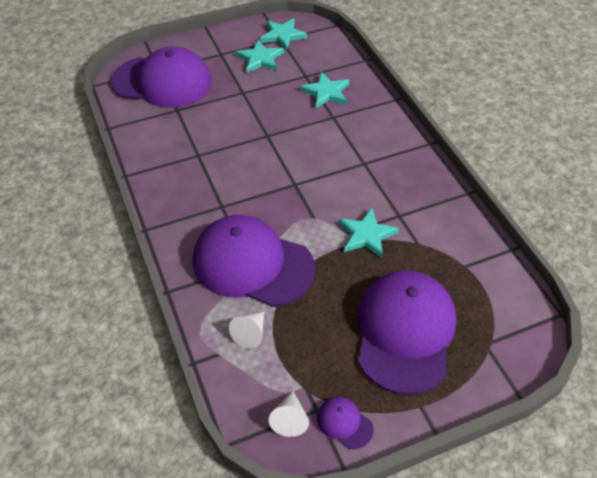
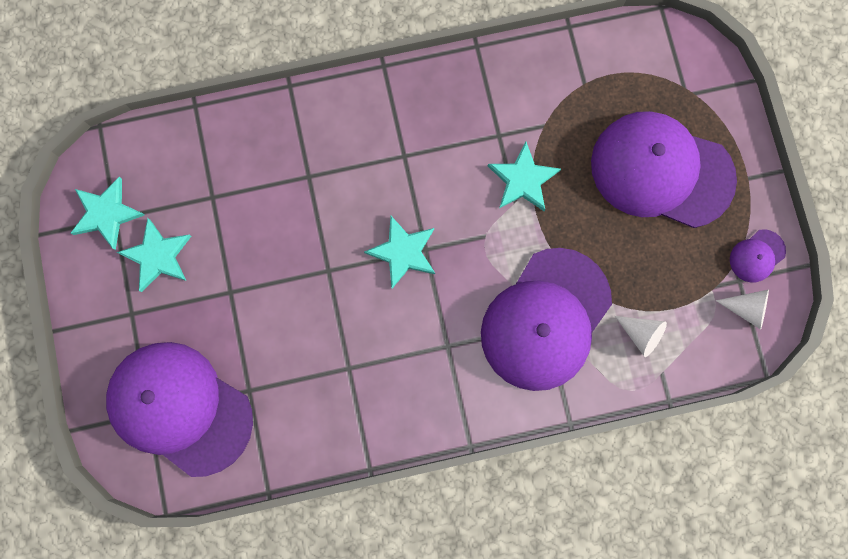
camera: 80 degrees left, 30 degrees up
purple cap [111,47,212,108] -> purple cap turned 75 degrees counterclockwise [106,342,253,477]
turquoise star [300,72,349,108] -> turquoise star moved to [364,216,435,289]

